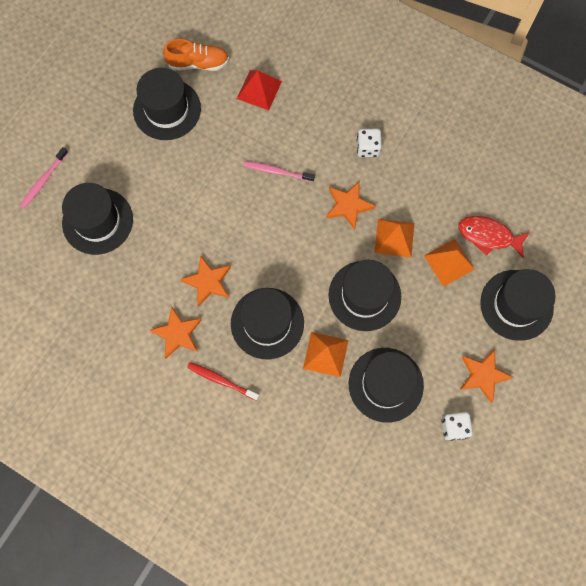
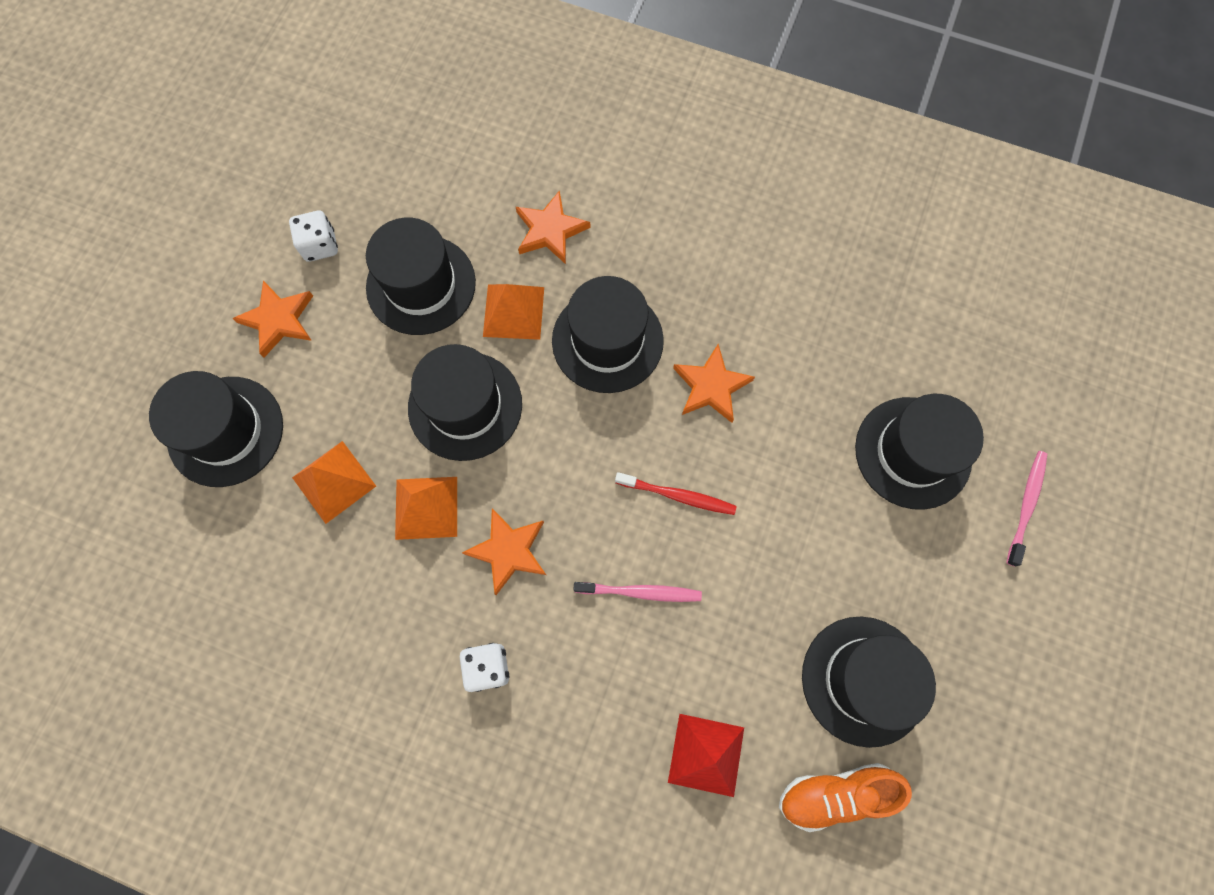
camera: 170 degrees right, 0 degrees up
orange star [149,307,202,359] -> orange star moved to [516,190,591,264]
red toothbrush [187,362,259,401] -> red toothbrush moved to [615,472,737,515]
red fish [459,216,530,258] -> none

